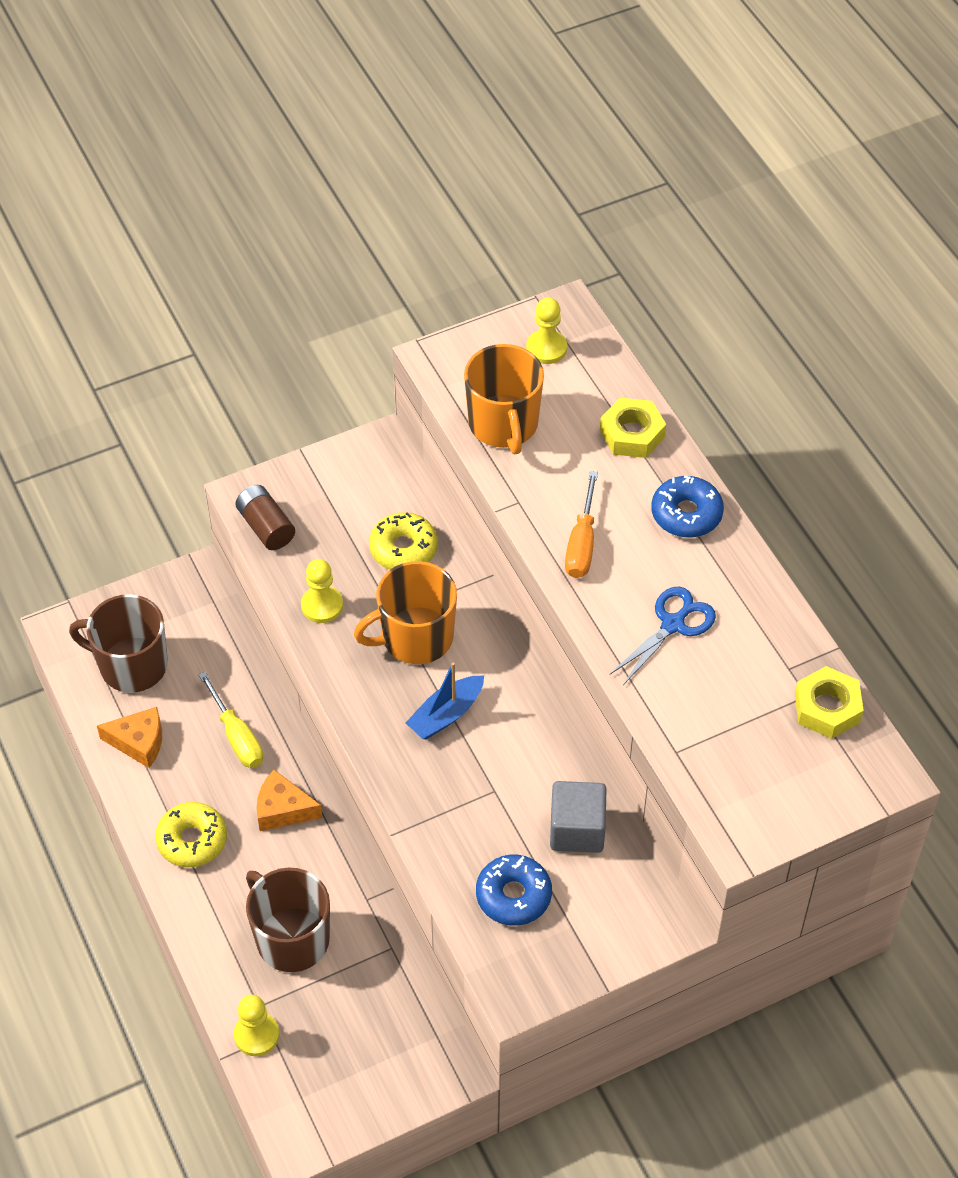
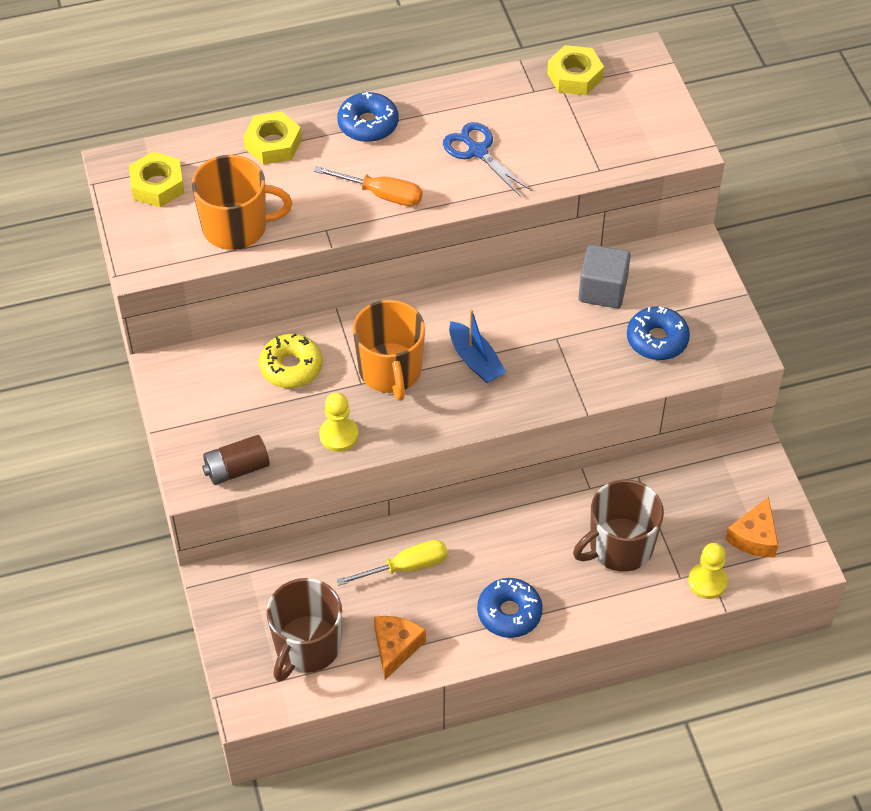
camera: 80 degrees left, 0 degrees up
yellow donut [155,802,227,868] -> blue donut [477,578,543,638]
orange cheese [257,770,322,831] -> orange cheese moved to [725,497,779,557]
yellow pawn [526,298,567,364] -> yellow nut [129,152,184,207]

